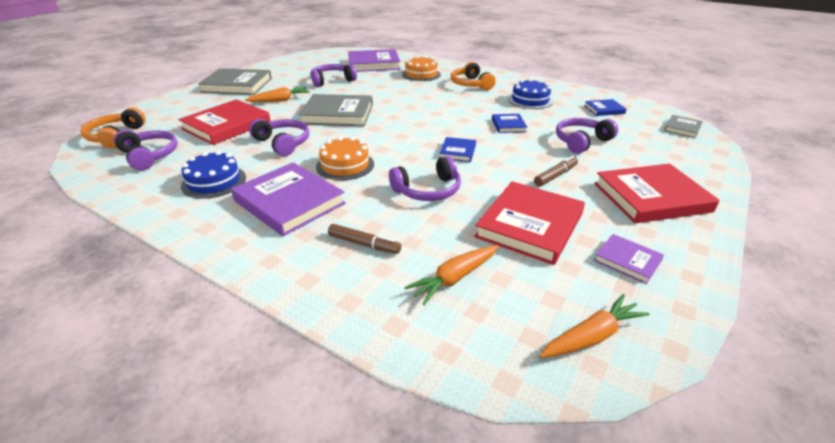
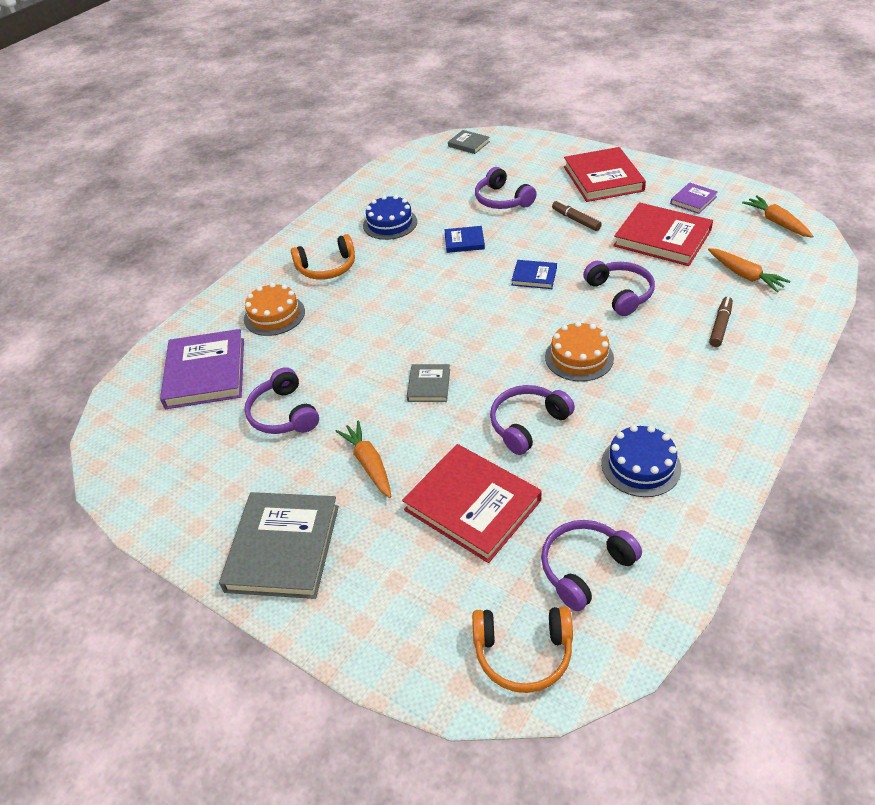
camera: 85 degrees left, 10 degrees up
purple book [231,162,346,236] -> none
grey book [299,94,373,126] -> grey book [407,364,450,402], size x0.50
blue book [584,99,627,116] -> none

